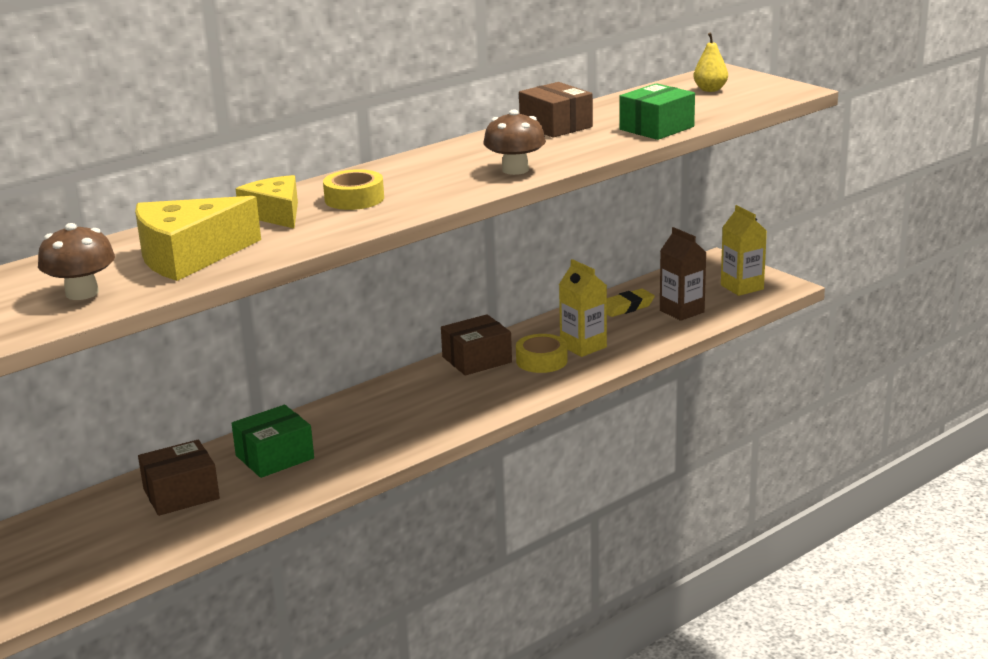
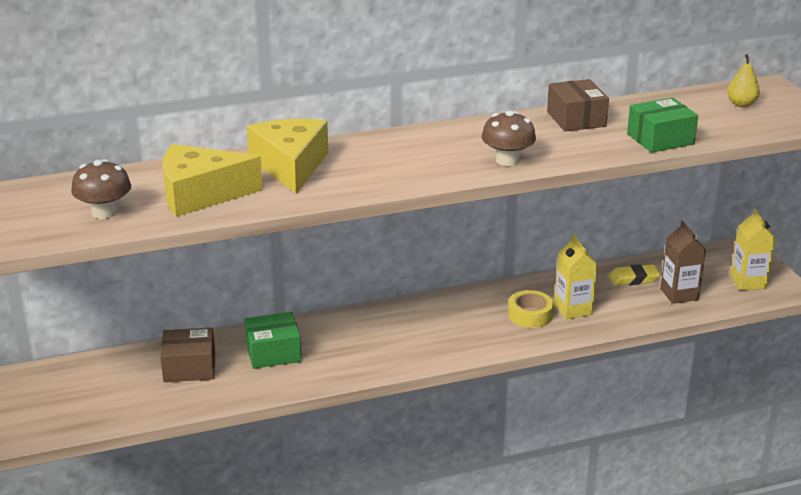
camera: 20 degrees right, 5 degrees up
yellow cheese [236,175,298,228] -> yellow cheese [247,119,328,194], size x1.53
yellow tape [323,169,384,210] -> none
brown box [441,314,512,376] -> none

